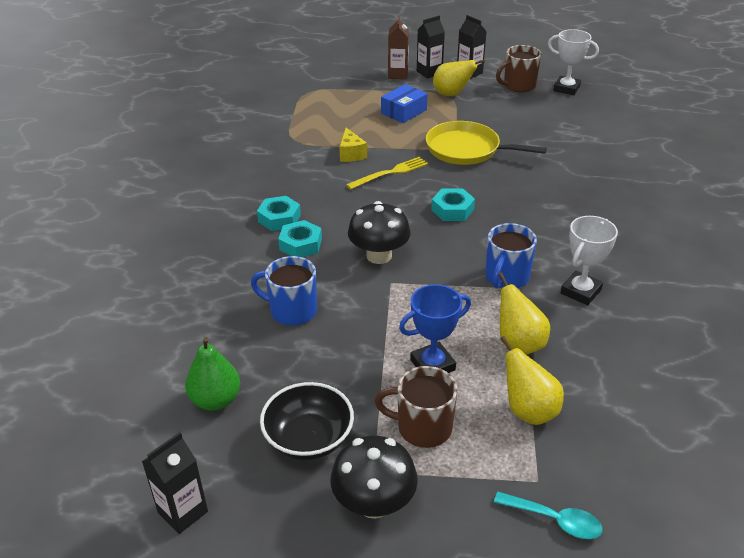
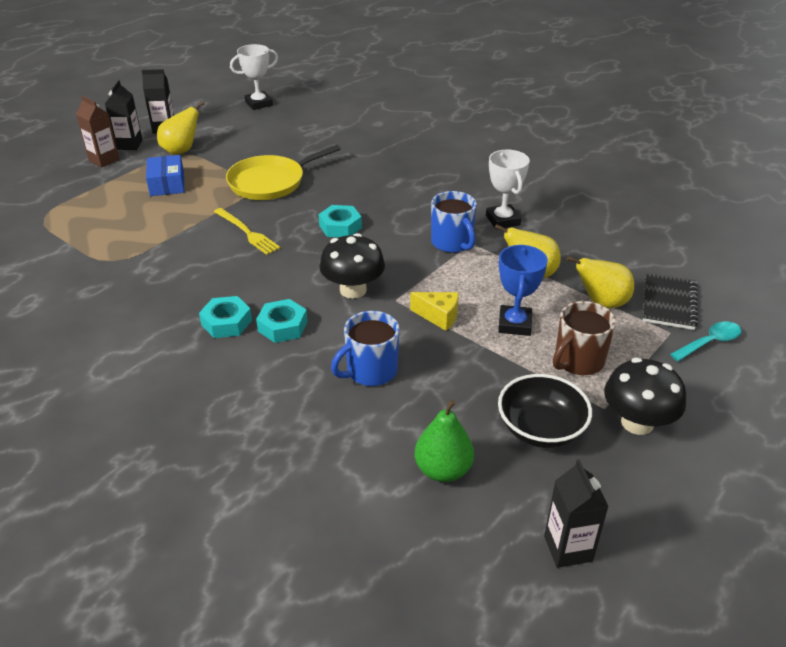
camera: 55 degrees left, 0 degrees up
yellow cheese [339,128,367,162] -> yellow cheese moved to [410,292,459,331]
yellow fork [346,157,428,189] -> yellow fork turned 135 degrees clockwise [214,208,280,255]
brown mug [496,45,541,92] -> none
none -> black notebook [643,273,698,330]

